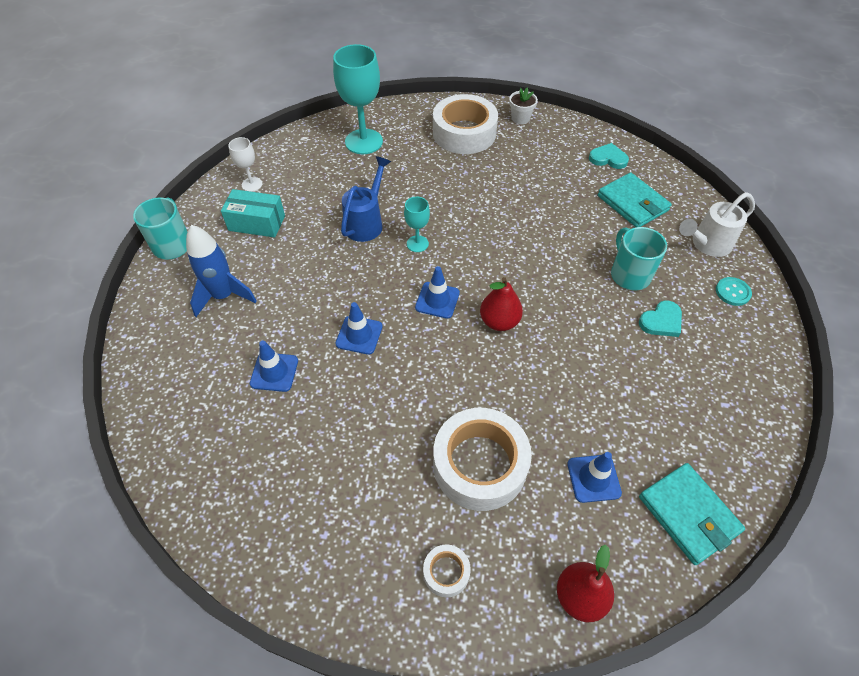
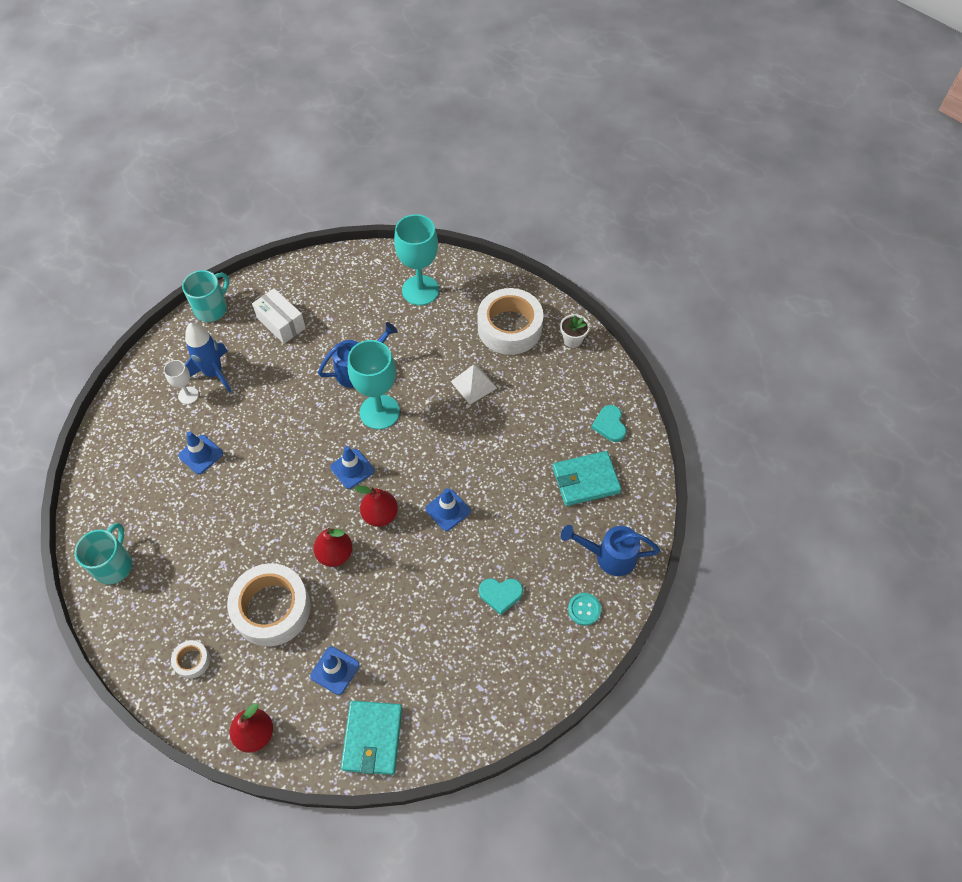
camera: 35 degrees right, 5 degrees up
turquoise box [221,189,285,238] -> white box [252,288,306,344]
white goblet [228,137,262,192] -> white goblet moved to [164,360,199,404]
blue traffic cone [335,302,383,355] -> blue traffic cone moved to [425,488,471,531]
turquoise goblet [404,197,430,252] -> turquoise goblet [348,340,400,430], size x1.96
turquoise heart [589,143,629,169] -> turquoise heart turned 150 degrees counterclockwise [591,405,626,442]
turquoise wallet [598,172,672,227] -> turquoise wallet turned 75 degrees clockwise [552,451,622,506]
turquoise mug [611,227,667,290] -> turquoise mug moved to [75,523,132,585]
white watering can [679,192,755,257] -> blue watering can [561,525,660,576]
none -> red pear [313,528,353,567]
none -> white pyramid [451,365,497,405]

